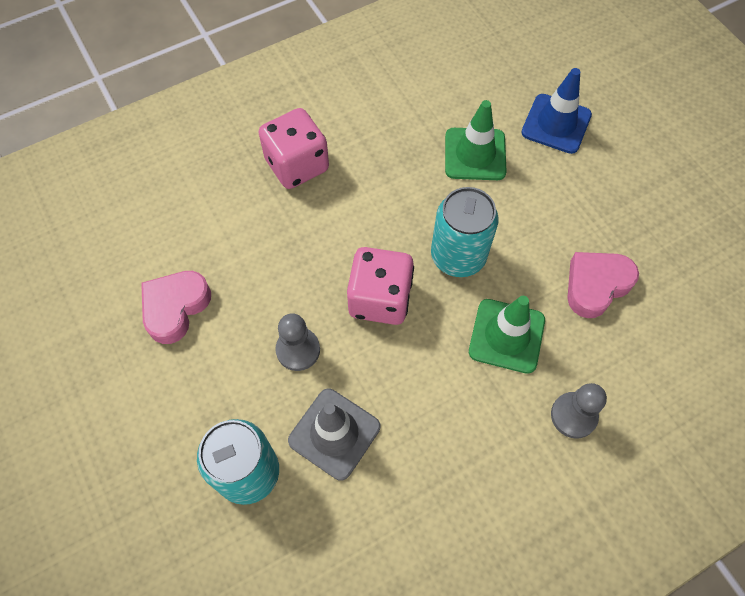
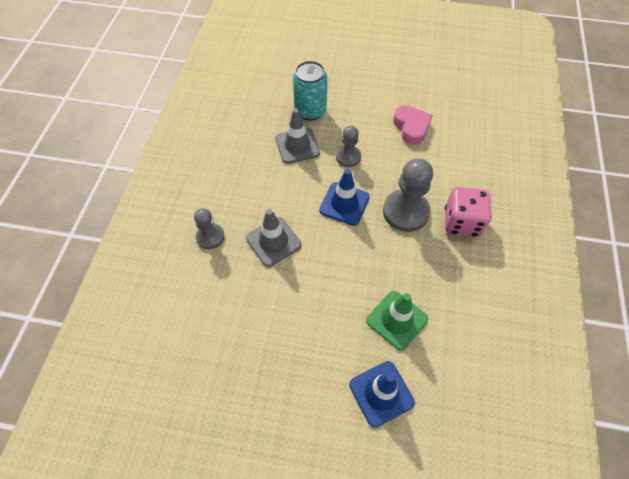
camera: 130 degrees right, 5 degrees down
pink dice [347,247,414,325] -> blue traffic cone [319,169,370,226]
turquoise can [431,187,499,277] -> none
green traffic cone [469,296,545,374] -> grey traffic cone [246,209,301,267]
pink heart [567,252,639,318] -> none
none -> grey pawn [383,158,433,232]

